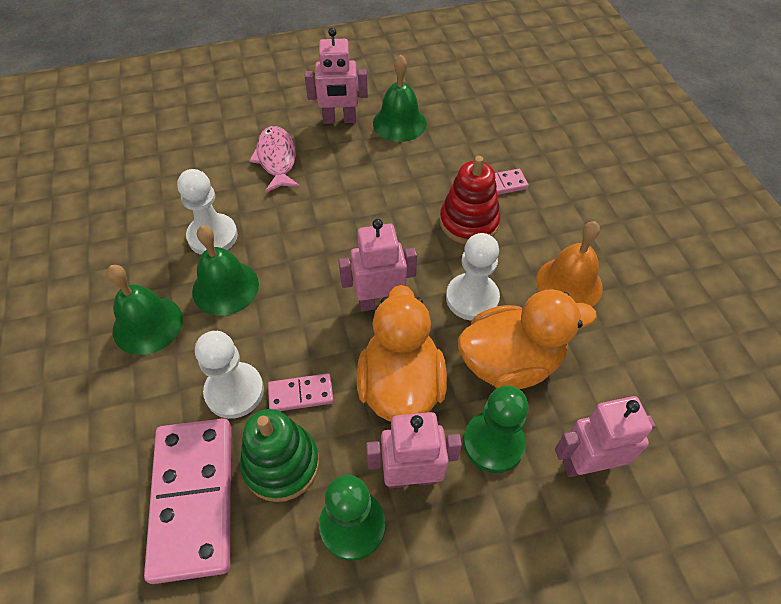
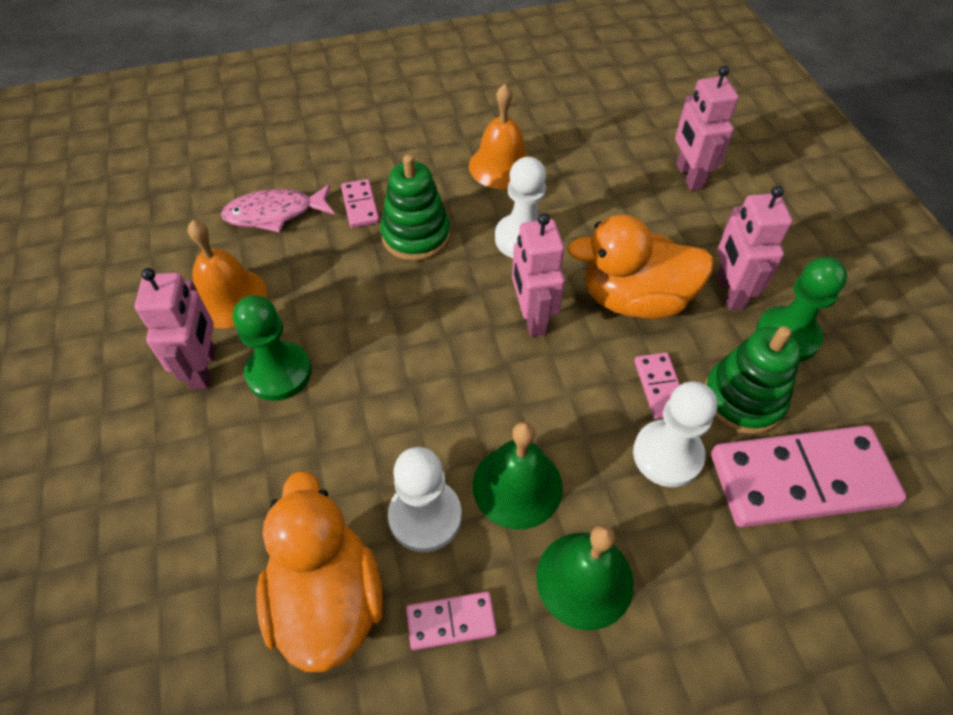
camera: 90 degrees left, 0 degrees up
pink fish [249,126,301,193] -> pink fish moved to [221,184,335,233]
green bell [373,55,427,142] -> orange bell [188,220,267,328]
red stacking toy [440,156,500,244] -> green stacking toy [381,154,450,261]
orange duck [458,289,597,389] -> orange duck moved to [256,471,383,672]
green pawn [463,385,529,473] -> green pawn moved to [233,295,312,401]
none -> pink domino [406,592,497,650]

